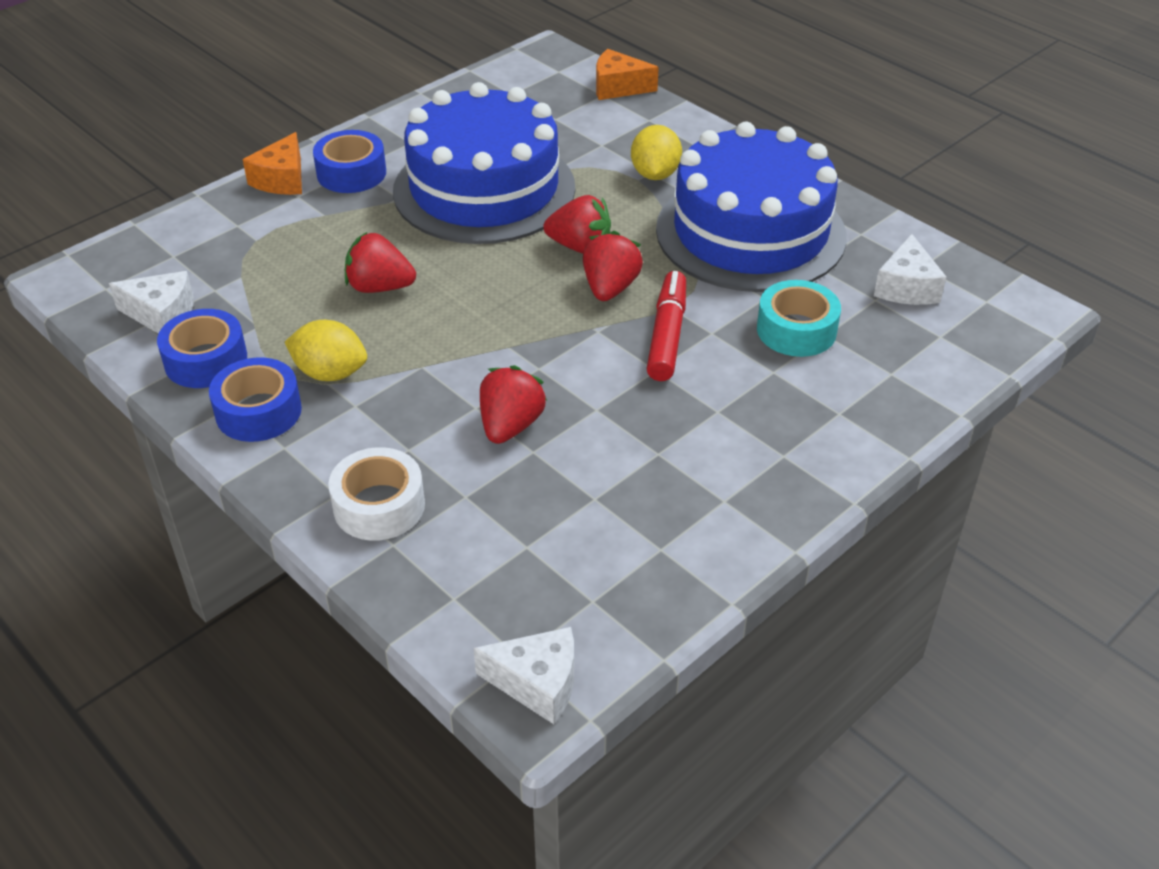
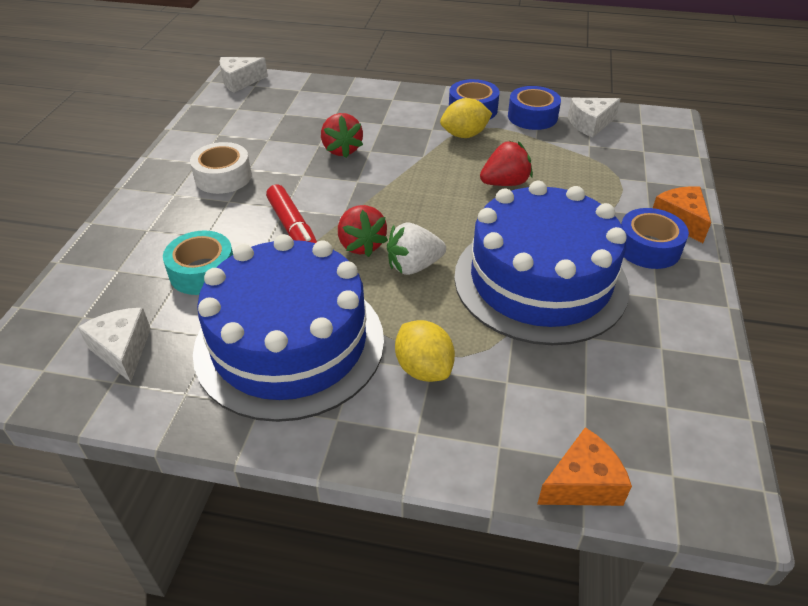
camera: 145 degrees right, 0 degrees up
white tape [328,447,425,541] -> white tape moved to [190,142,252,194]
red strawberry [543,195,611,254] -> white strawberry [387,222,446,275]

